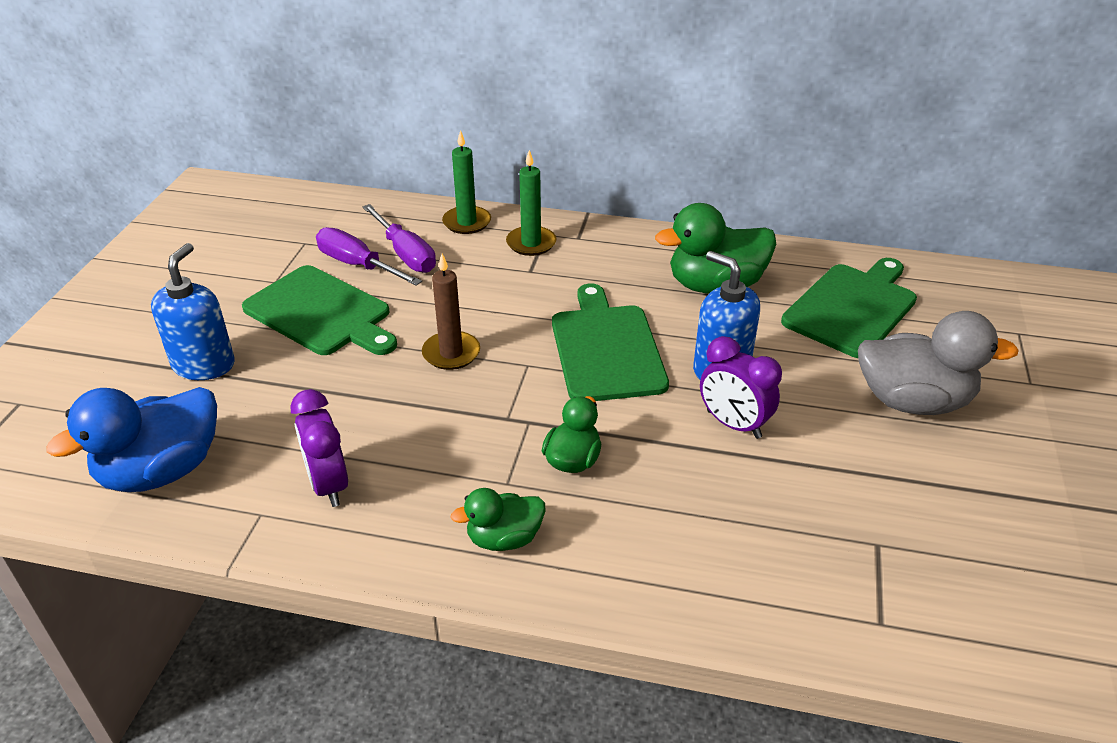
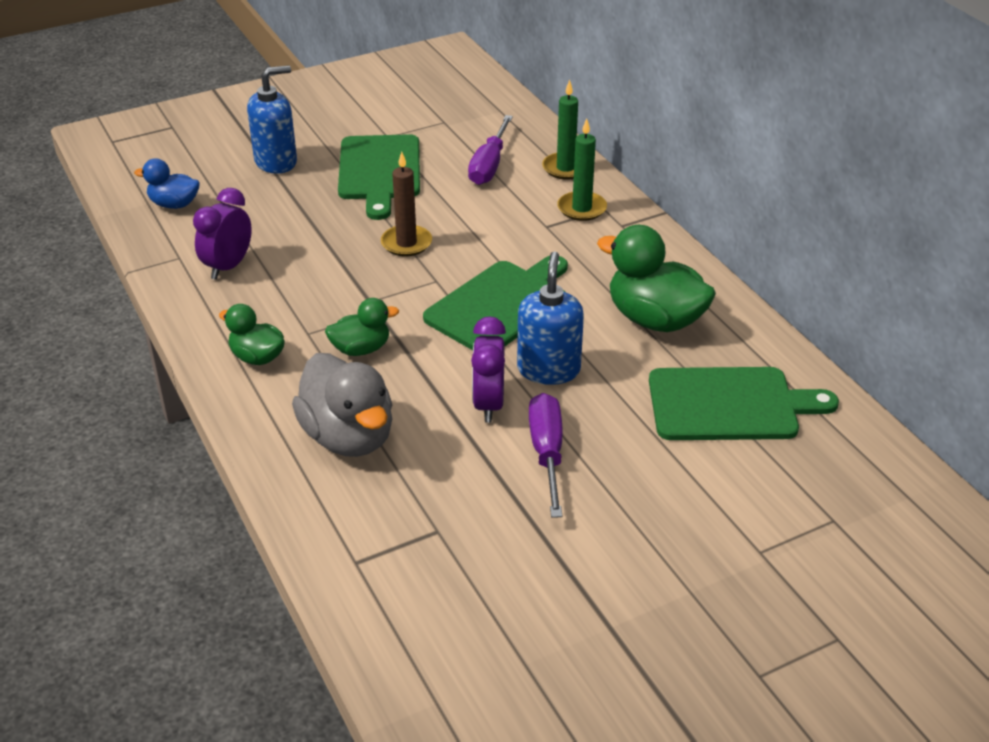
camera: 50 degrees right, 0 degrees up
blue duck [46,387,217,492] -> blue duck [134,158,200,209], size x0.57
purple screwdriver [316,227,422,286] -> purple screwdriver moved to [529,393,563,518]
grey duck [858,311,1019,415] -> grey duck moved to [292,353,392,457]

